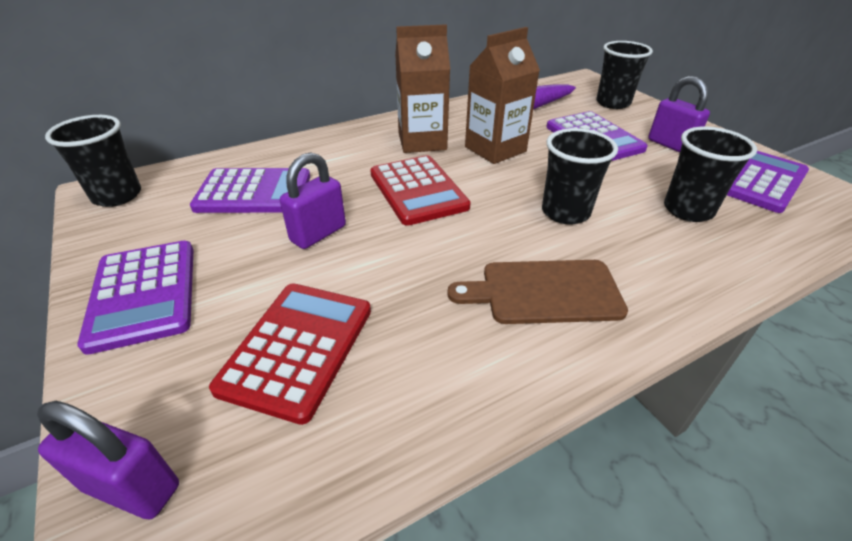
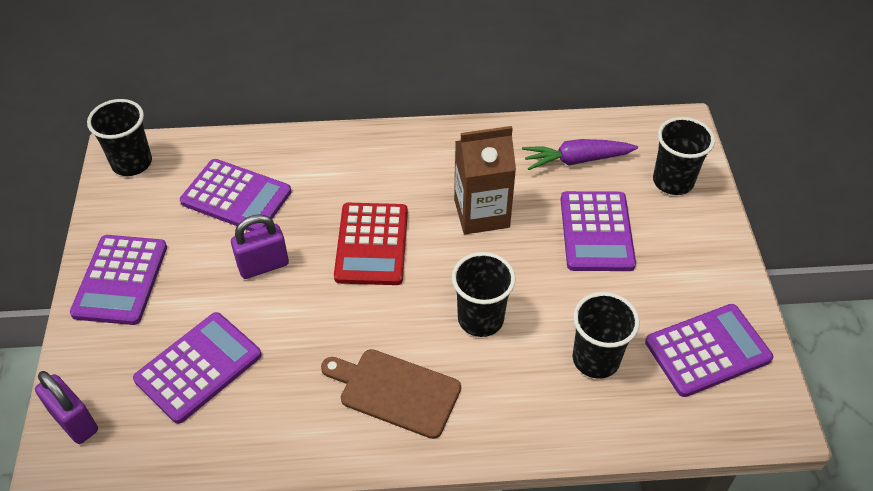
camera: 25 degrees right, 10 degrees up
red calculator [209,283,371,425] -> purple calculator [133,312,262,424]
brown carton [395,24,450,153] -> none
purple padlock [648,76,710,152] -> none

